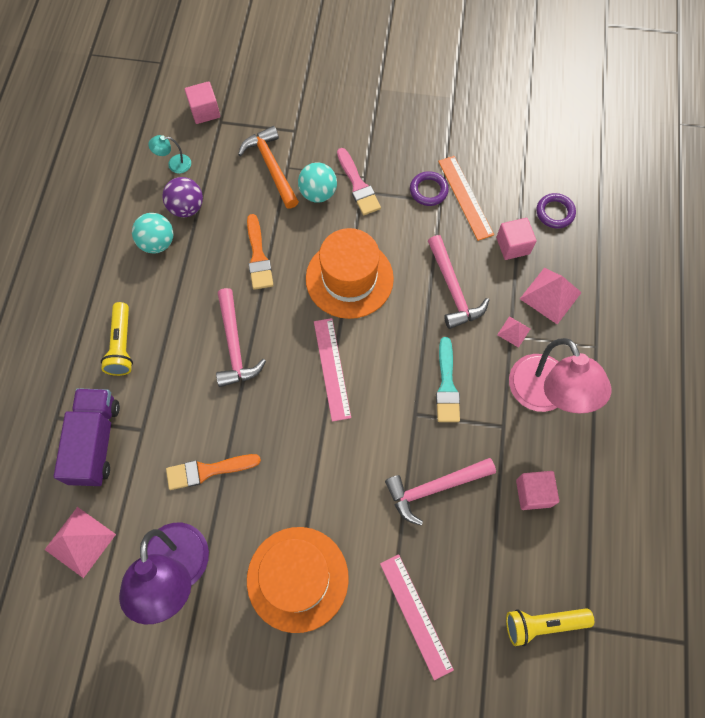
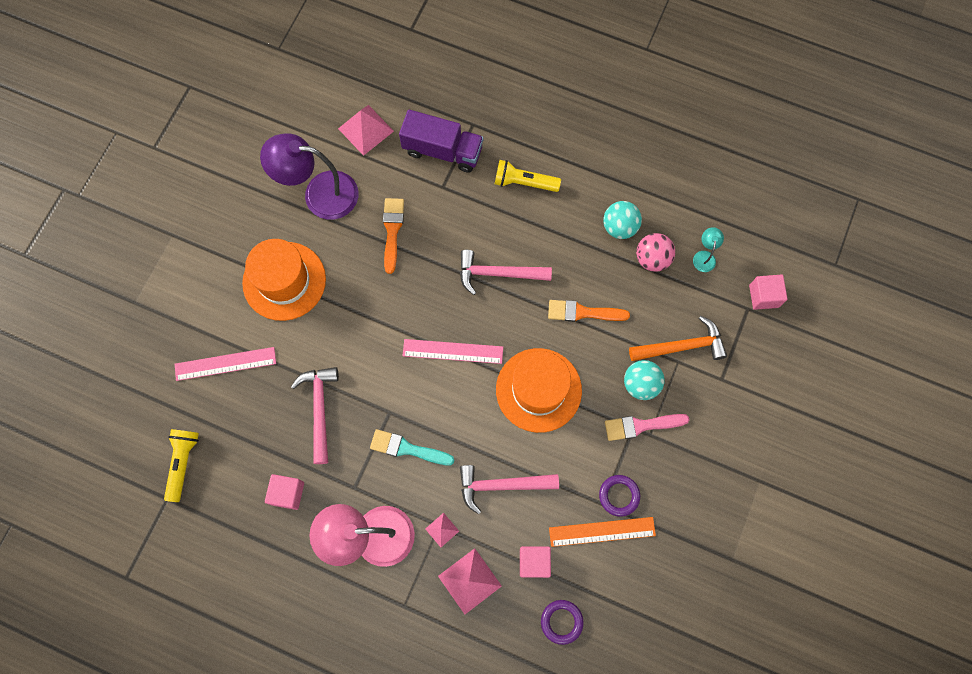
camera: 105 degrees right, 5 degrees up
purple ball [162,177,203,217] -> pink ball [636,233,675,272]

